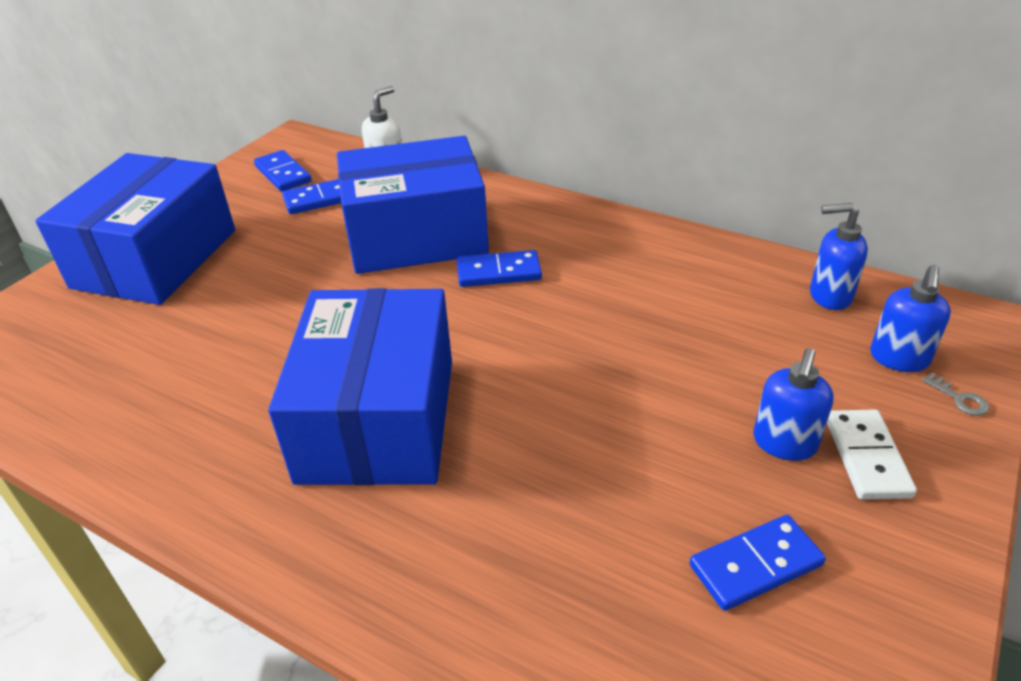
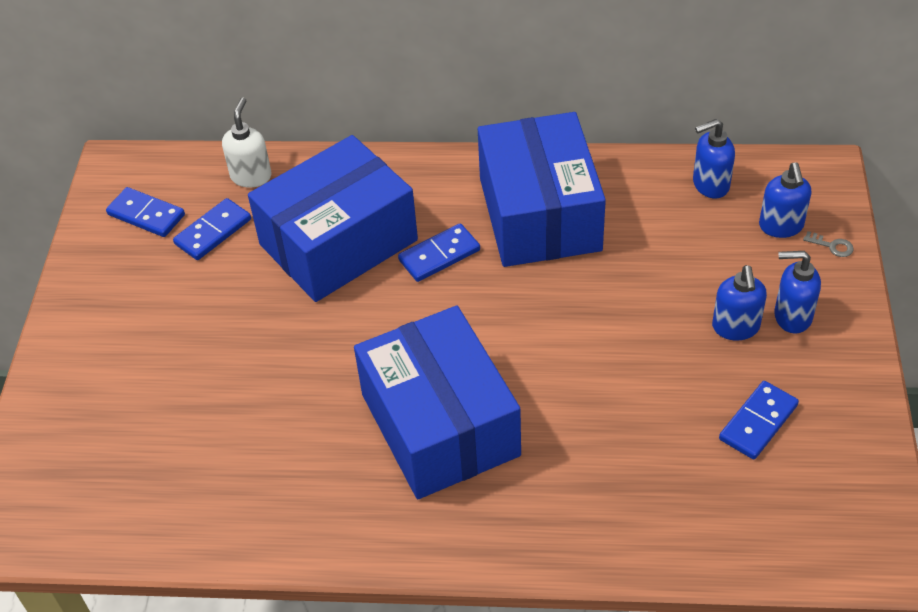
camera: 25 degrees left, 10 degrees up
blue box [35,153,235,305] -> blue box moved to [478,112,606,267]
white domino [827,409,917,500] -> blue soap dispenser [774,251,821,333]

